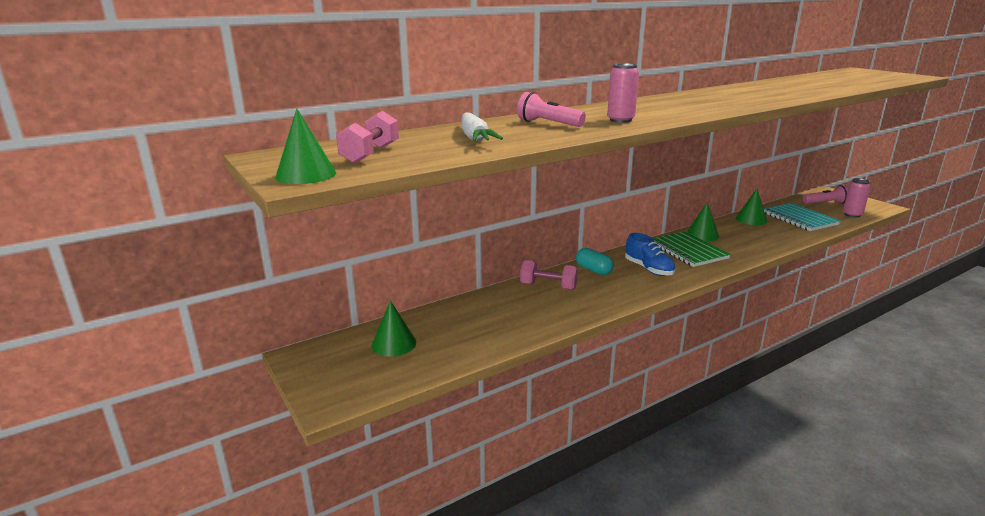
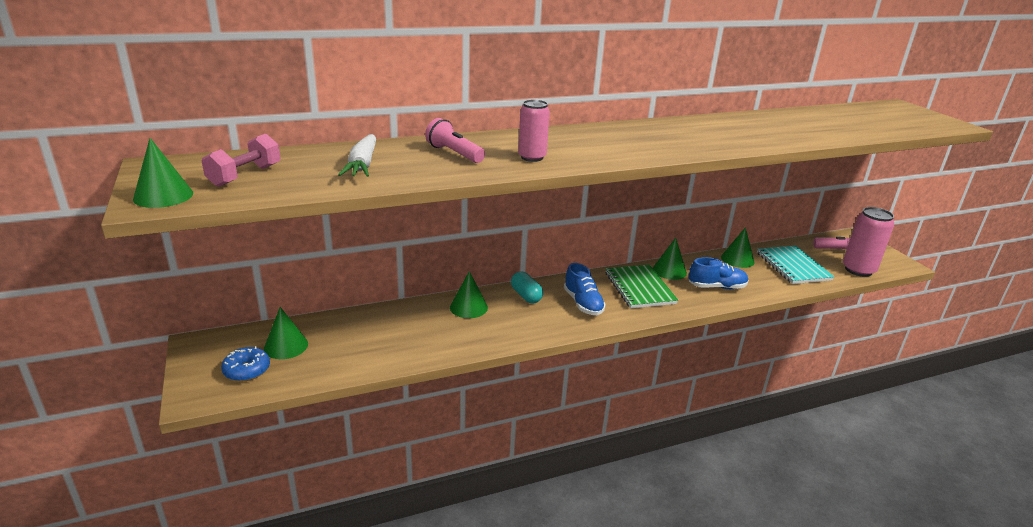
camera: 10 degrees right, 5 degrees up
pink dumbbell [520,260,578,290] -> green cone [450,271,488,318]
pink can [843,178,871,218] -> pink can [843,207,894,277], size x1.57
none -> blue donut [221,346,270,381]
none -> blue shoe [689,257,749,289]

